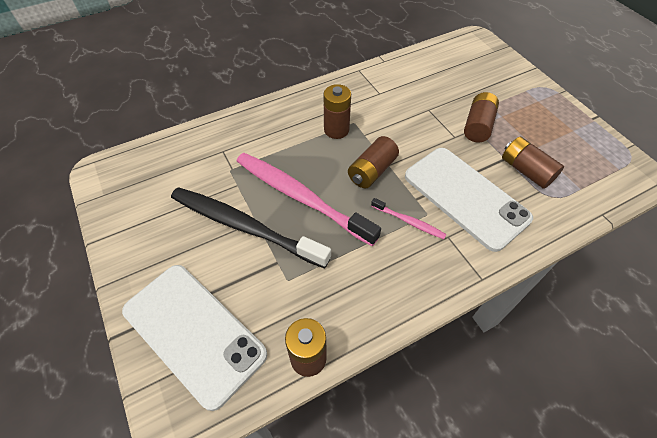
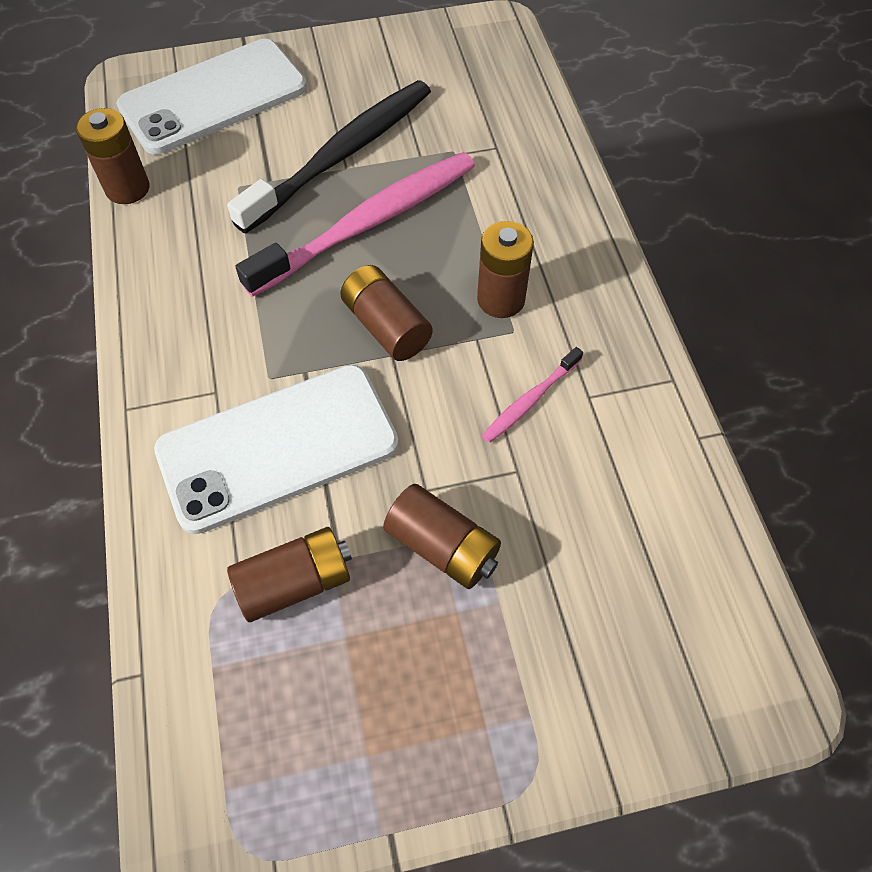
camera: 105 degrees right, 5 degrees up
pink toothbrush [371,198,446,239] -> pink toothbrush moved to [482,347,583,443]

